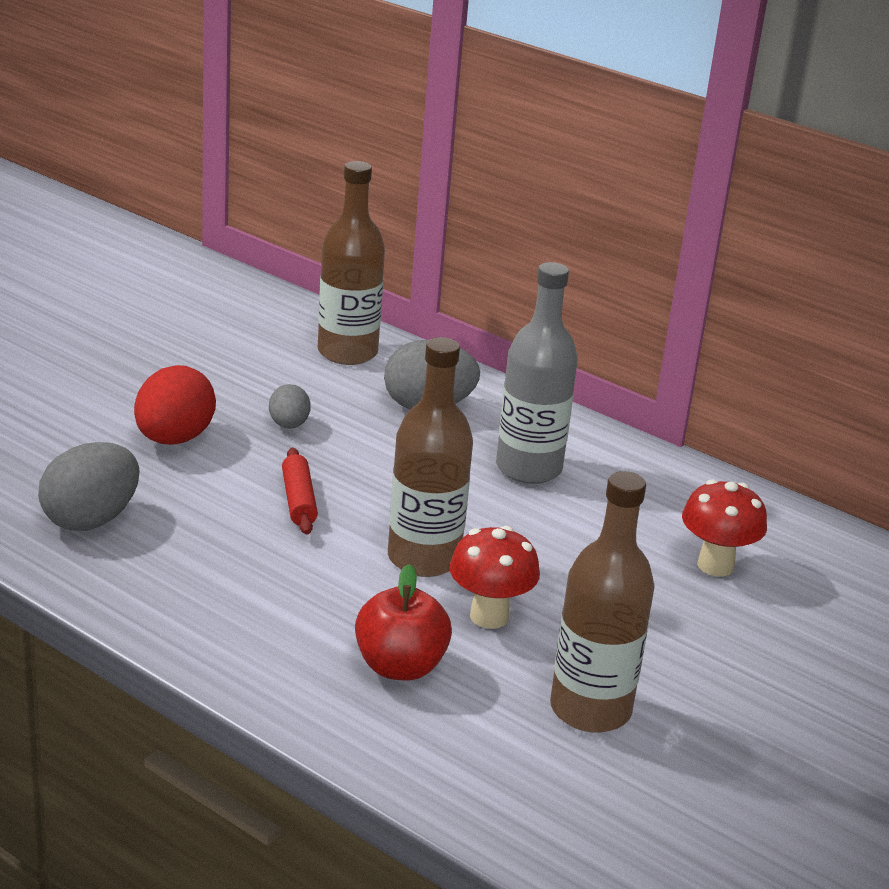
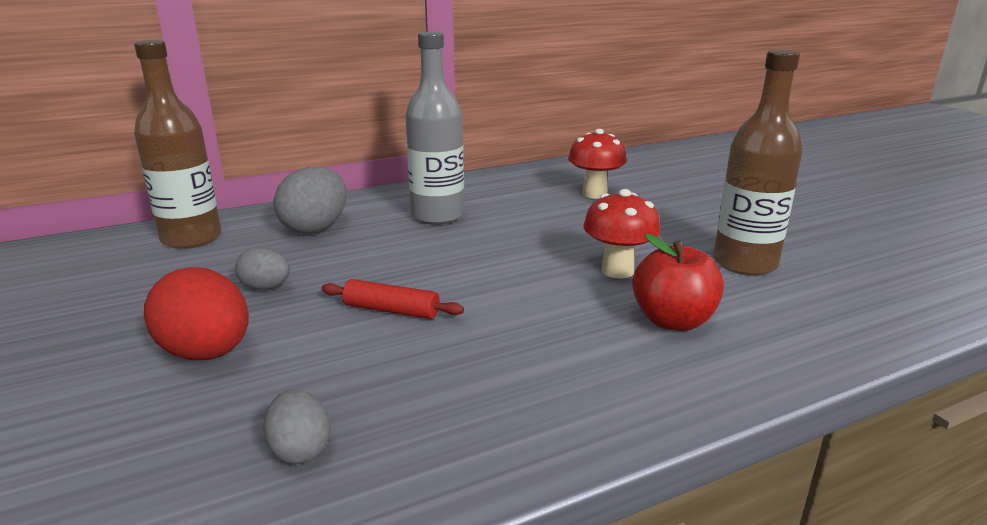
camera: 60 degrees left, 5 degrees down
grey egg [38,442,140,531] -> grey egg [263,389,330,464], size x0.57
brown bottle [388,337,473,577] -> none

